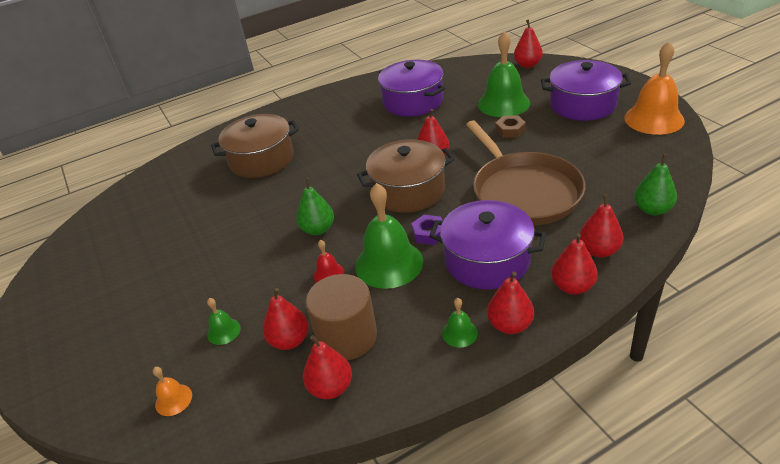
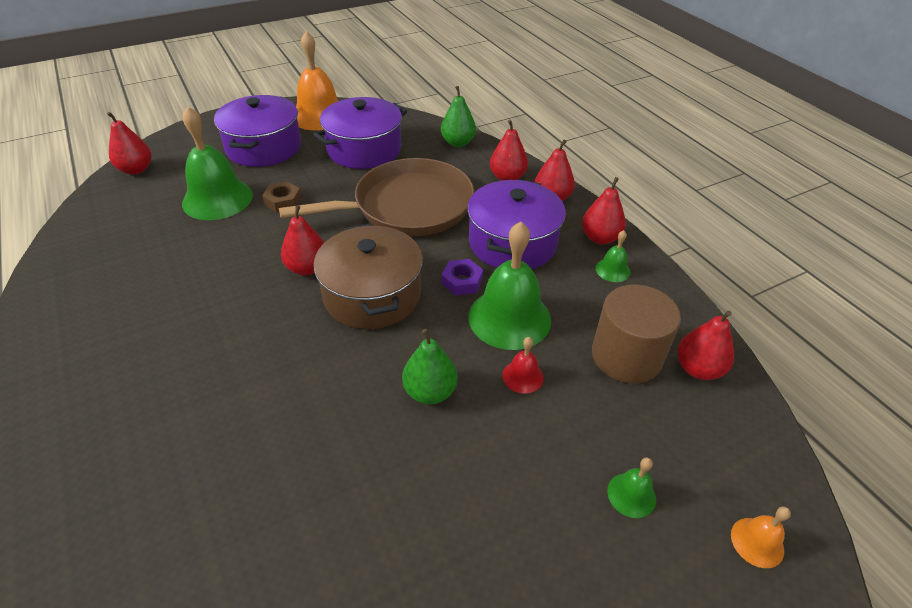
camera: 95 degrees left, 5 degrees up
brown pot [211,114,299,178] -> none
red pear [263,288,308,350] -> none
purple pot [378,60,445,116] -> purple pot moved to [313,97,407,169]

